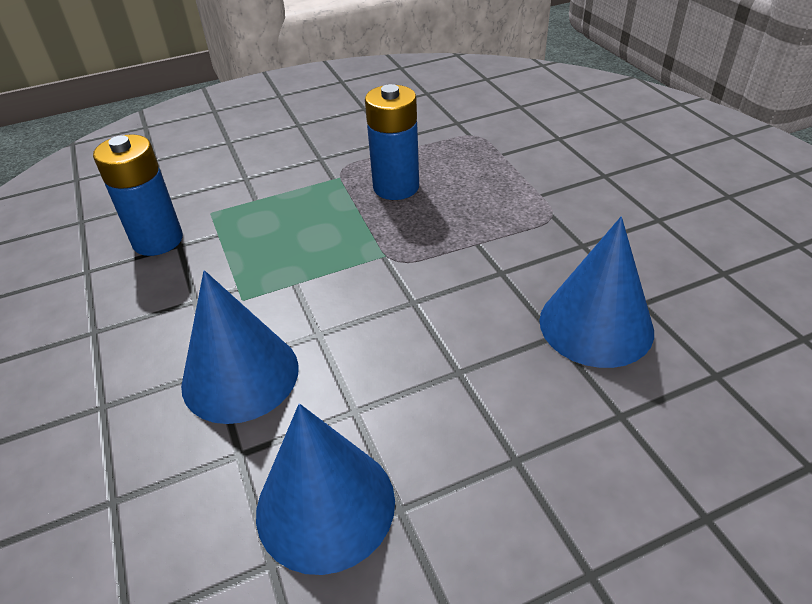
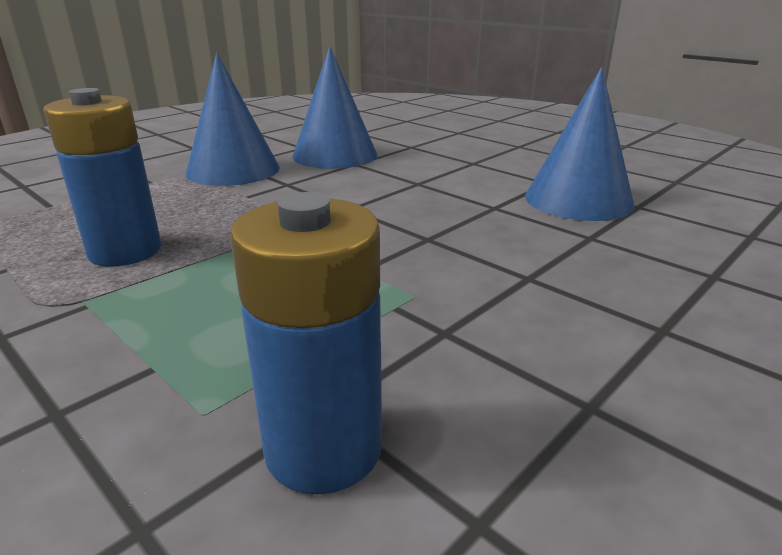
camera: 115 degrees left, 15 degrees down
blue cone [181,270,299,424] -> blue cone moved to [185,53,280,186]

